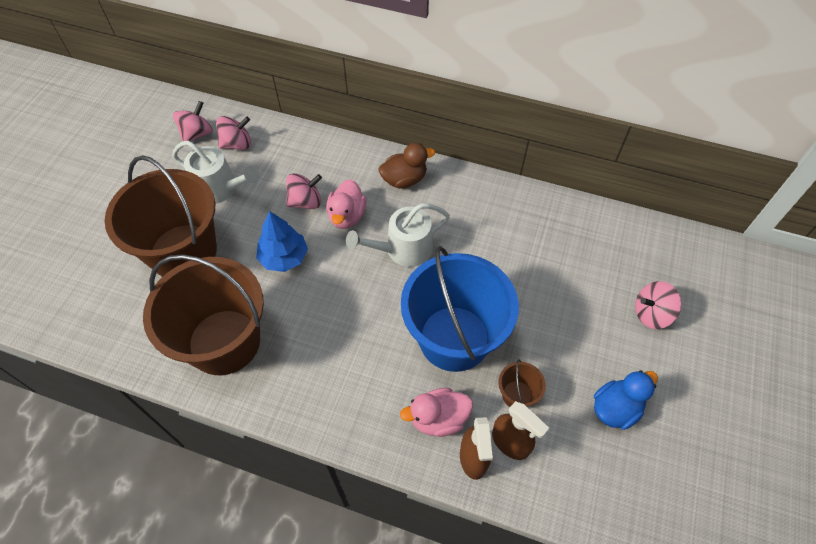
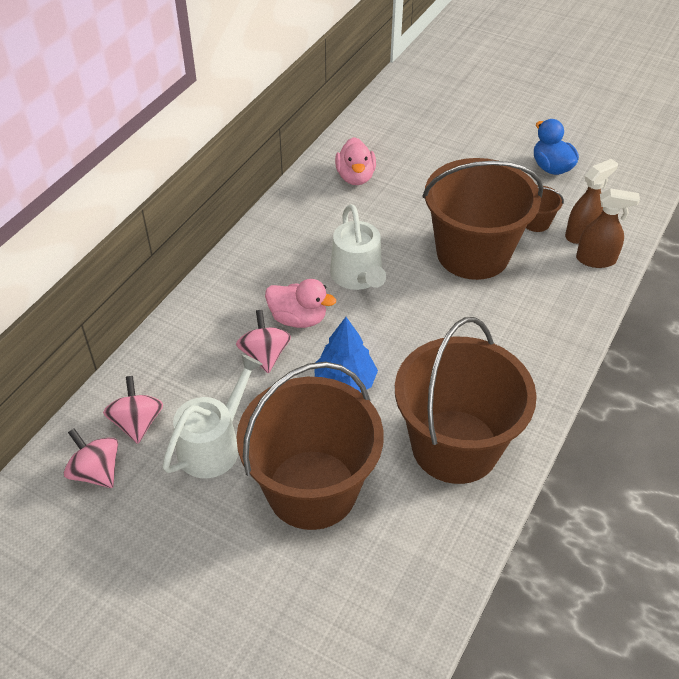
camera: 80 degrees left, 10 degrees down
brown duck [378,143,435,189] -> none
pink duck [400,388,473,437] -> pink duck moved to [335,137,376,185]
blue bucket [401,246,519,372] -> brown bucket [422,158,543,280]
pink spinning top [635,281,681,329] -> none

